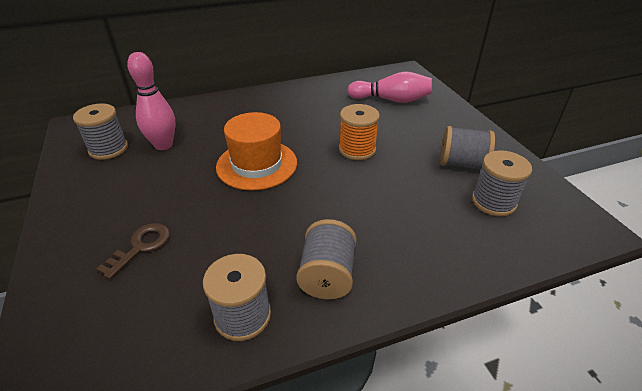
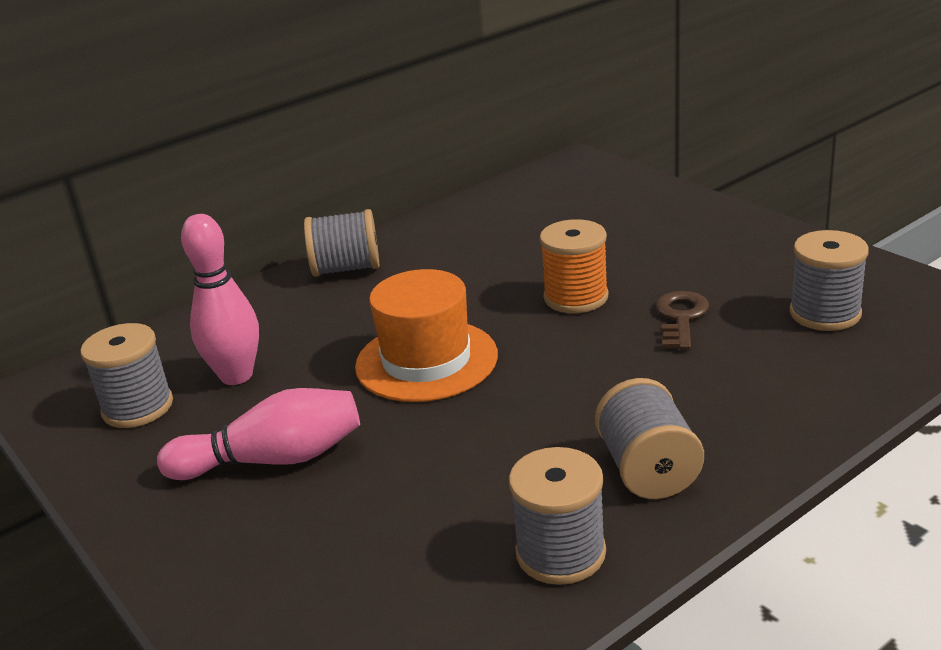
camera: 15 degrees left, 10 degrees down
brown key [96,223,170,279] -> brown key moved to [656,291,709,350]
pink bowling pin [347,71,432,103] -> pink bowling pin moved to [157,388,360,480]
grey spool [440,126,495,169] -> grey spool moved to [304,209,379,277]

